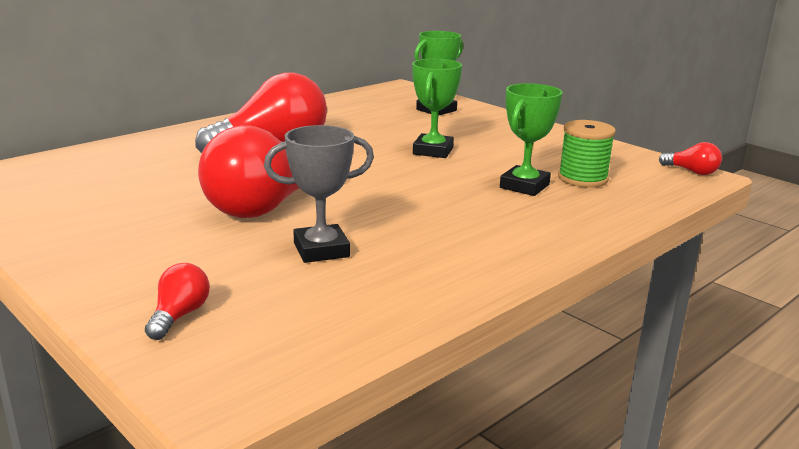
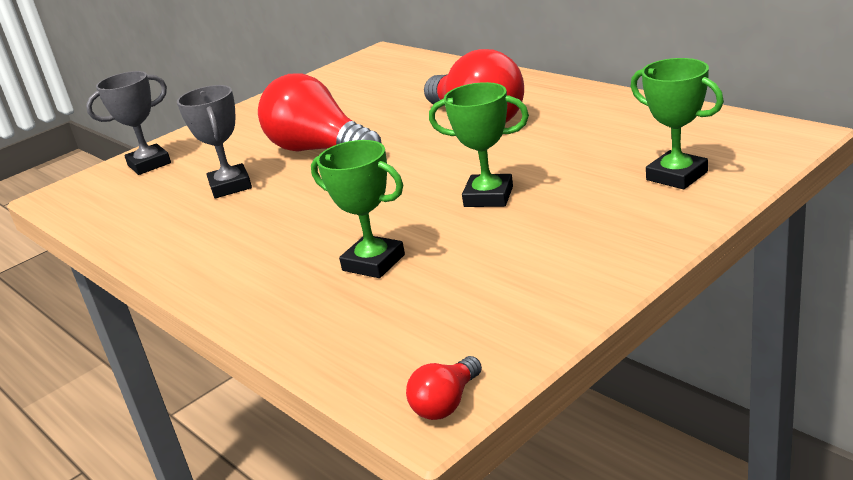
camera: 95 degrees right, 5 degrees up
red light bulb [145,263,210,340] -> grey trophy [86,71,171,175]
green spool [558,120,616,188] -> none

